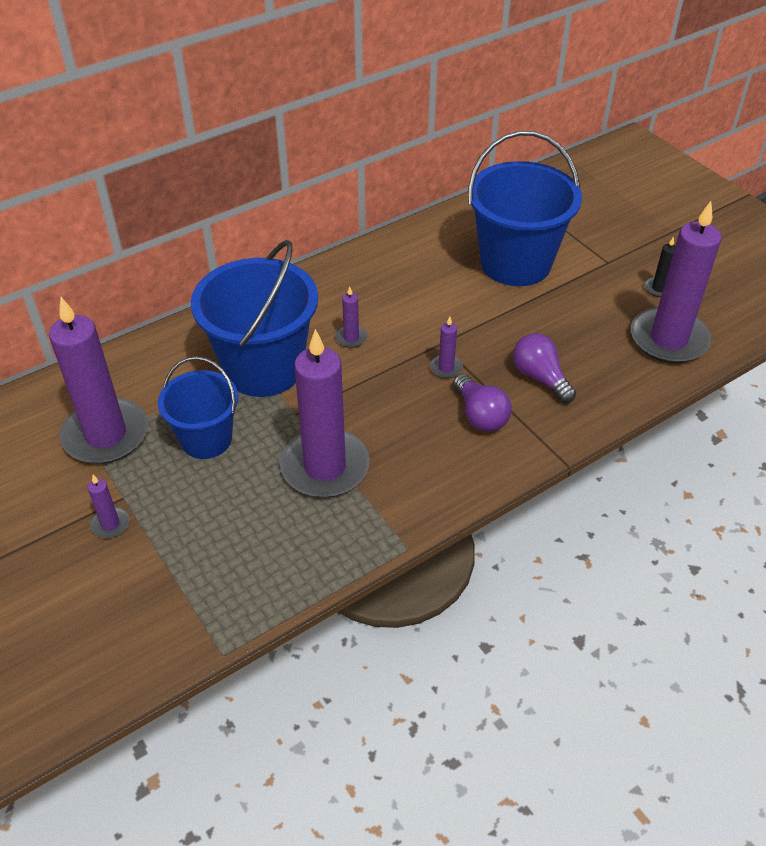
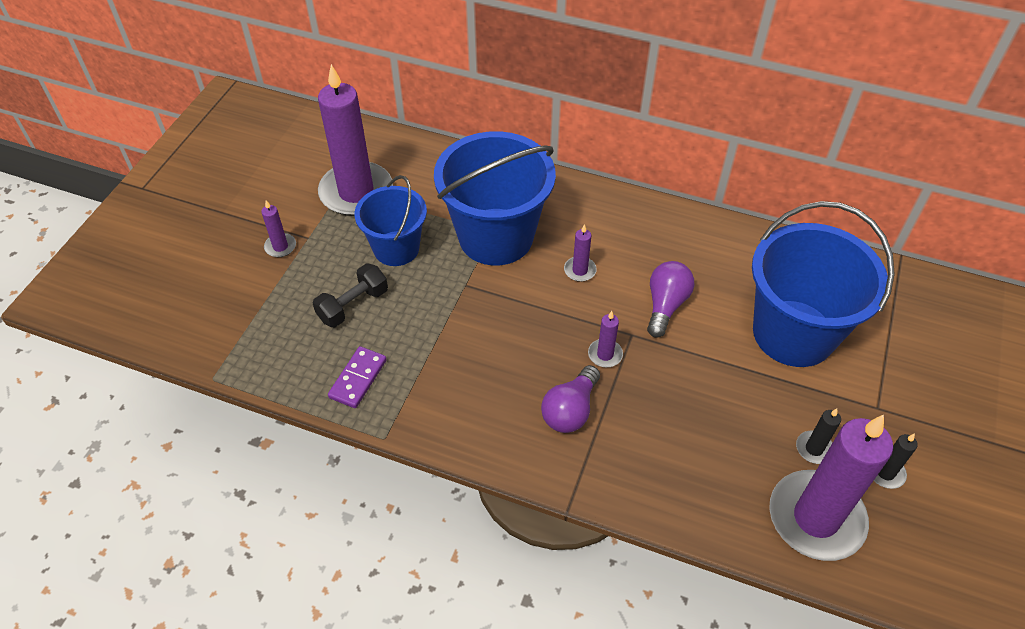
camera: 55 degrees right, 5 degrees up
purple candle [280,329,370,498] -> none
purple light bulb [513,333,576,403] -> purple light bulb moved to [647,261,694,338]
none -> black dumbbell [313,263,388,327]
none -> purple domino [328,346,387,408]
none -> black candle [796,409,841,464]

